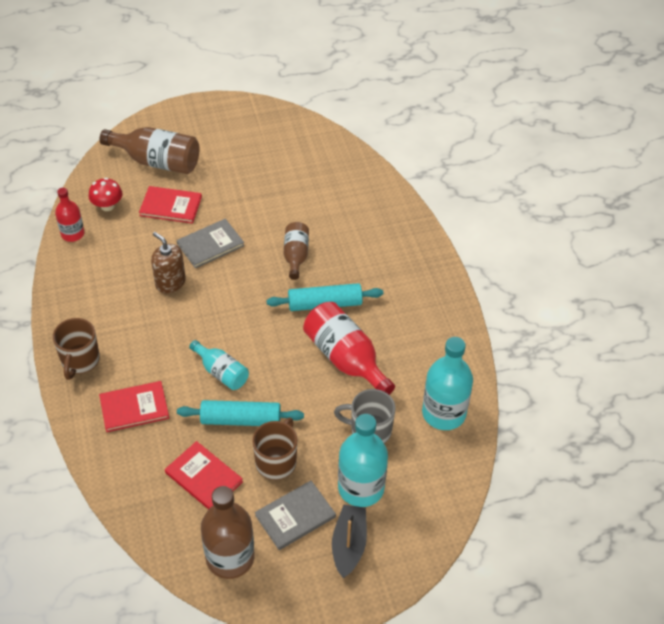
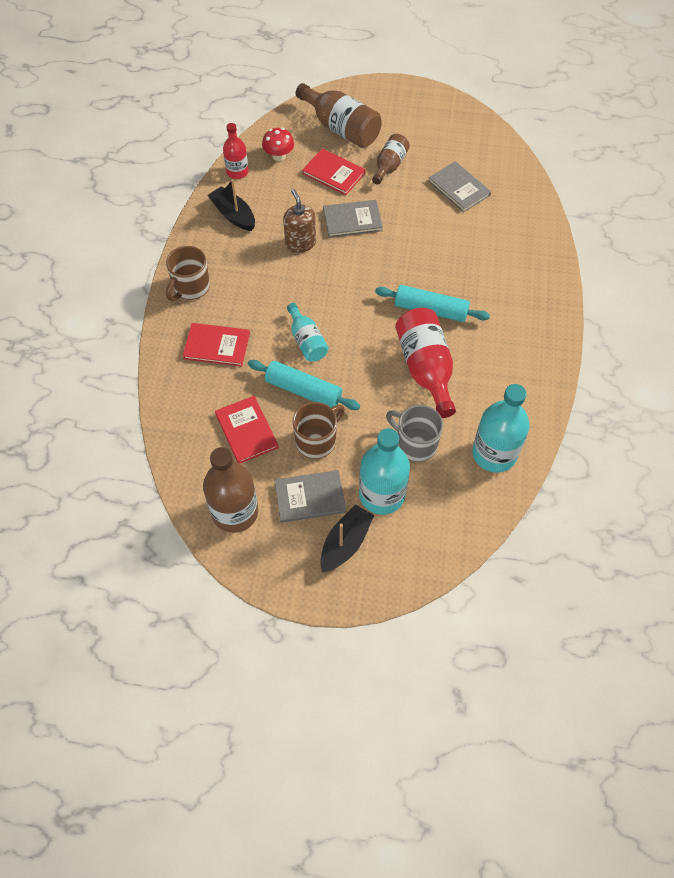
camera: 25 degrees right, 10 degrees up
brown bottle [284,222,309,280] -> brown bottle moved to [372,134,410,184]
none -> black boat [207,179,255,231]
none -> grey book [428,161,491,212]

